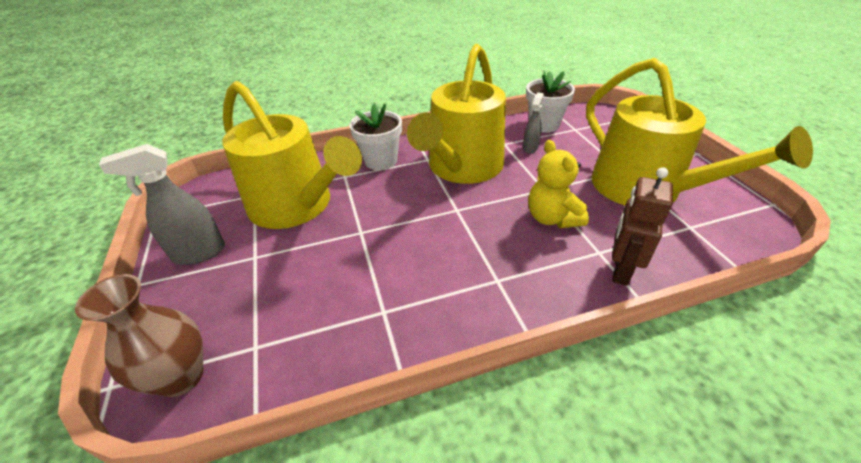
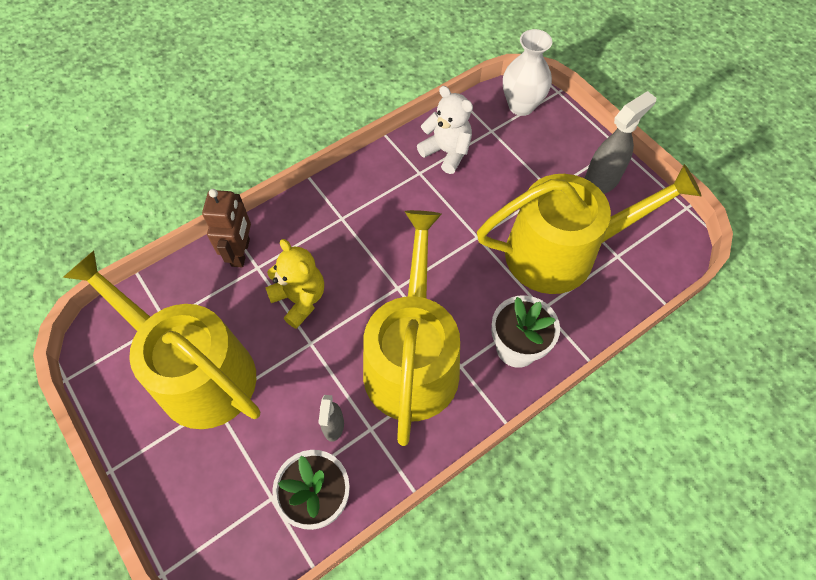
camera: 160 degrees right, 20 degrees up
brown vase [75,274,203,397] -> white vase [503,29,552,116]
yellow watering can [222,81,362,229] -> yellow watering can turned 150 degrees clockwise [477,164,702,294]
none -> white teddy bear [417,86,473,174]

